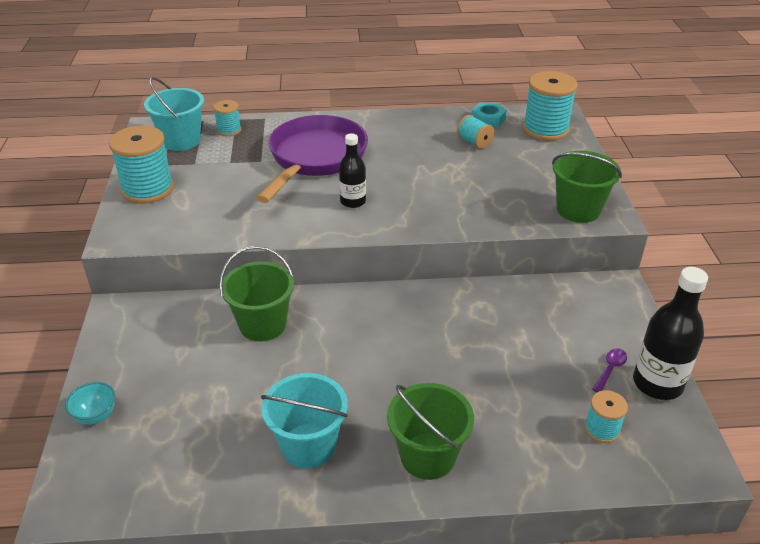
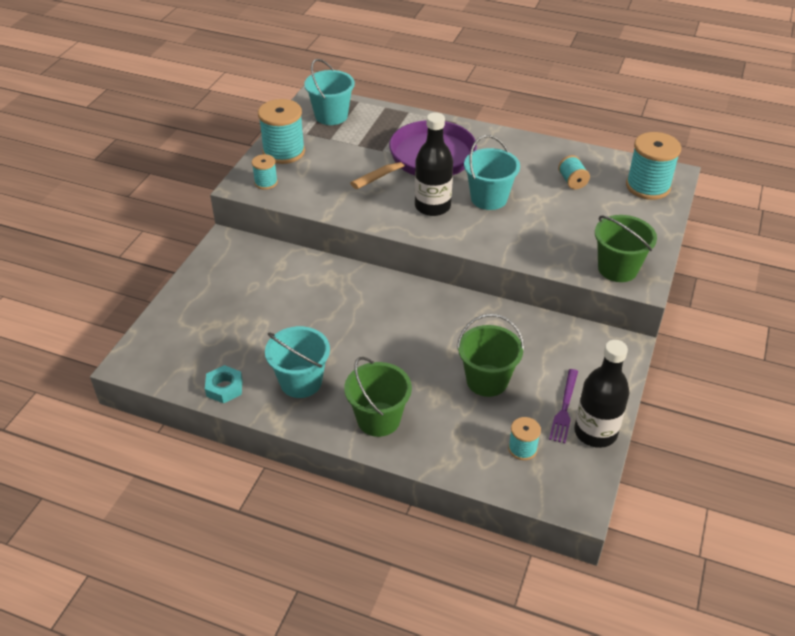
camera: 25 degrees right, 5 degrees up
turquoise bowl [65,382,115,425] -> none
turquoise spool [213,100,241,136] -> turquoise spool moved to [252,154,278,190]
green bucket [219,246,294,341] -> green bucket moved to [457,314,524,397]
black bottle [339,133,366,208] -> black bottle [415,112,453,216], size x1.61
turquoise nut [472,103,507,127] -> turquoise nut moved to [205,365,243,404]
purple spoon [592,349,627,392] -> purple fork [549,369,578,443]
none -> turquoise bucket [464,135,520,210]

